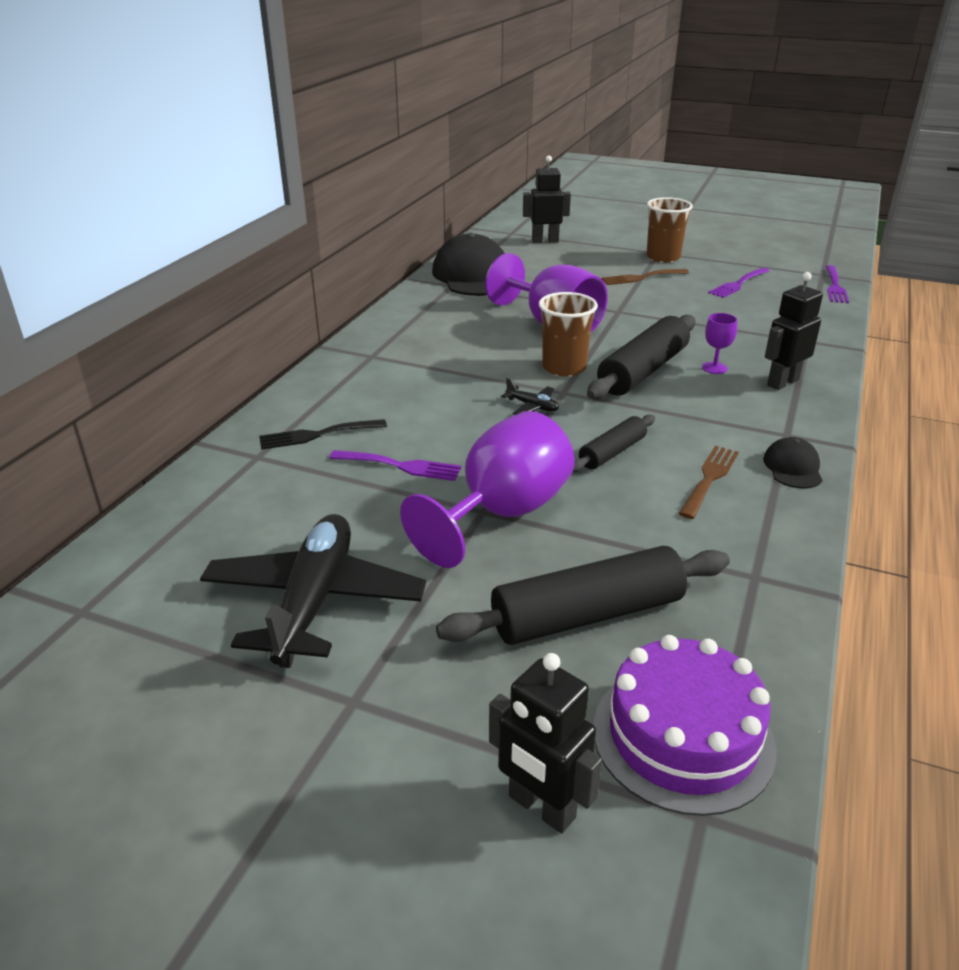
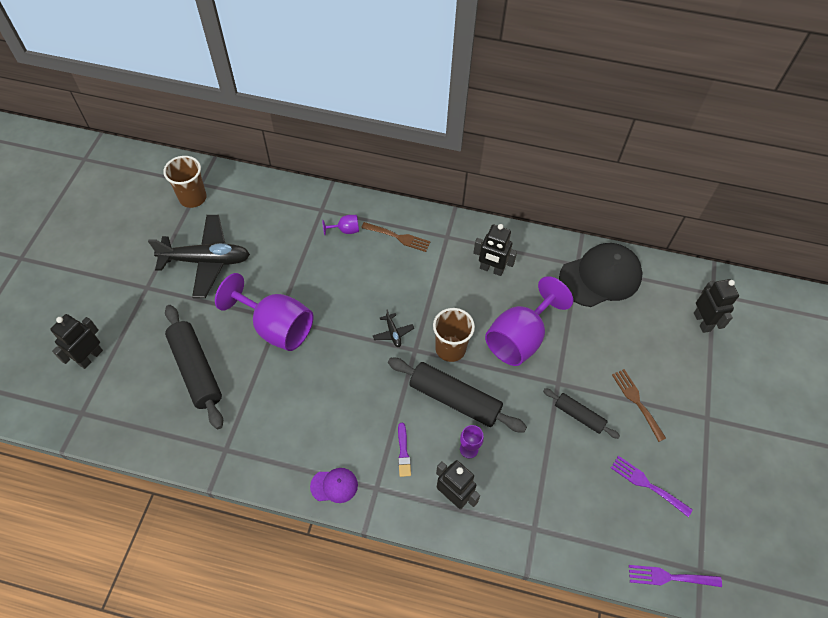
camera: 80 degrees right, 25 degrees up
black fork [259,419,387,450] -> purple goblet [322,215,359,235]
purple fork [329,450,461,481] -> none
black plane [501,378,559,415] -> black plane turned 45 degrees counterclockwise [373,309,414,347]
black rolling pin [573,414,655,472] -> black rolling pin moved to [543,388,620,439]
purple cake [593,635,776,816] -> none
brown cup [646,197,693,263] -> brown cup moved to [163,156,207,208]
brown fork [678,446,739,519] -> brown fork moved to [361,222,431,252]
black cap [763,437,823,489] -> purple cap [310,468,358,503]
none -> purple brush [398,423,411,477]
none -> black robot [473,224,517,276]

